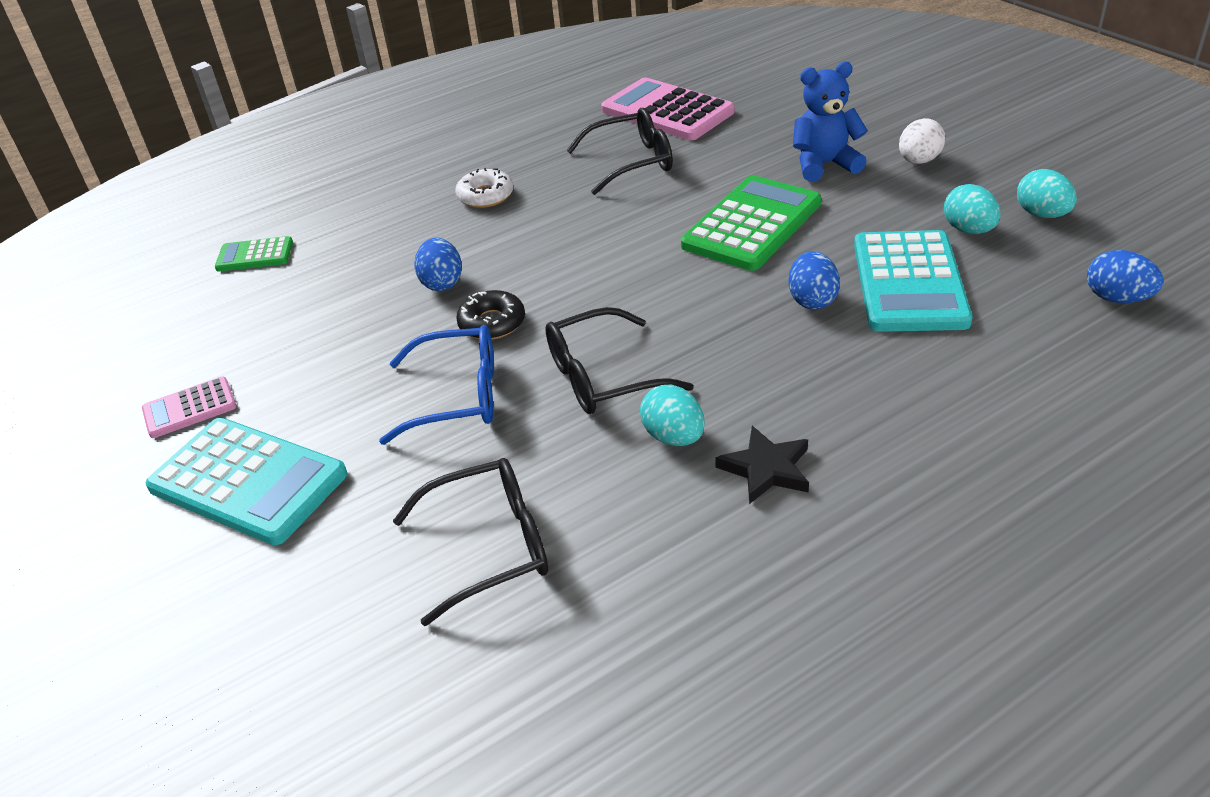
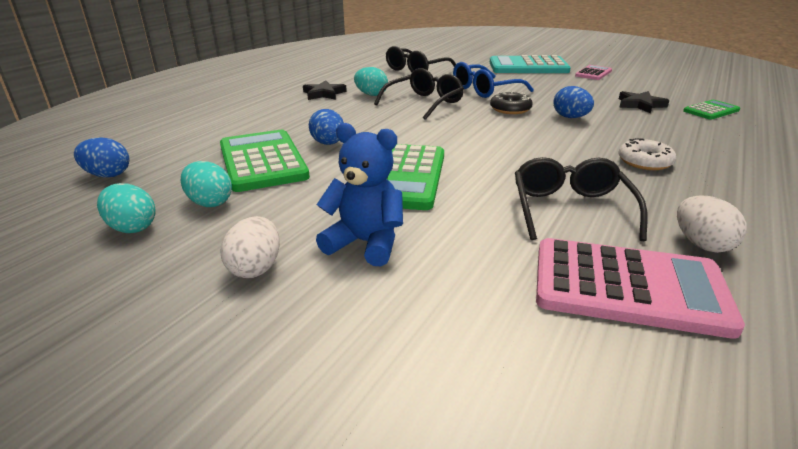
camera: 150 degrees right, 10 degrees down
black glasses [566,108,673,195] -> black glasses turned 135 degrees clockwise [515,157,648,241]
blue teddy bear [793,61,868,182] -> blue teddy bear turned 120 degrees counterclockwise [316,123,403,266]
turquoise calculator [854,230,972,332] -> green calculator [220,130,310,192]
none -> black star [619,91,669,113]
none -> white egg [677,196,747,253]

